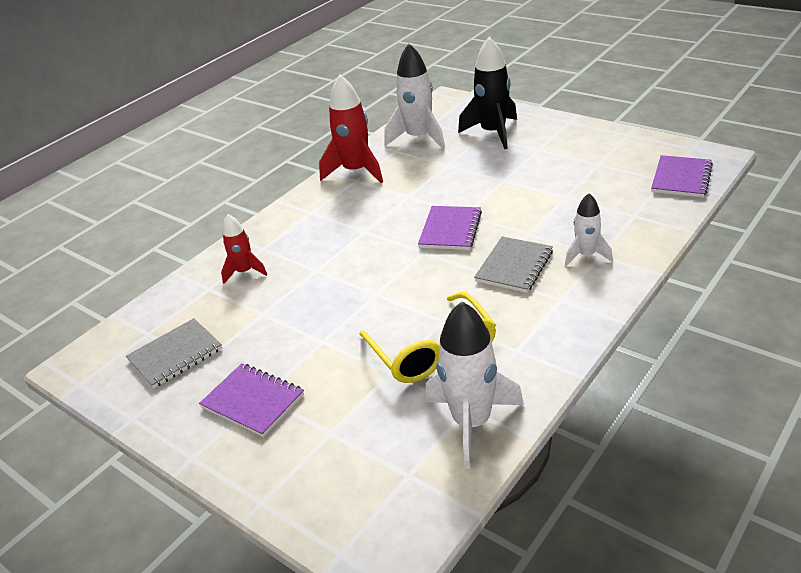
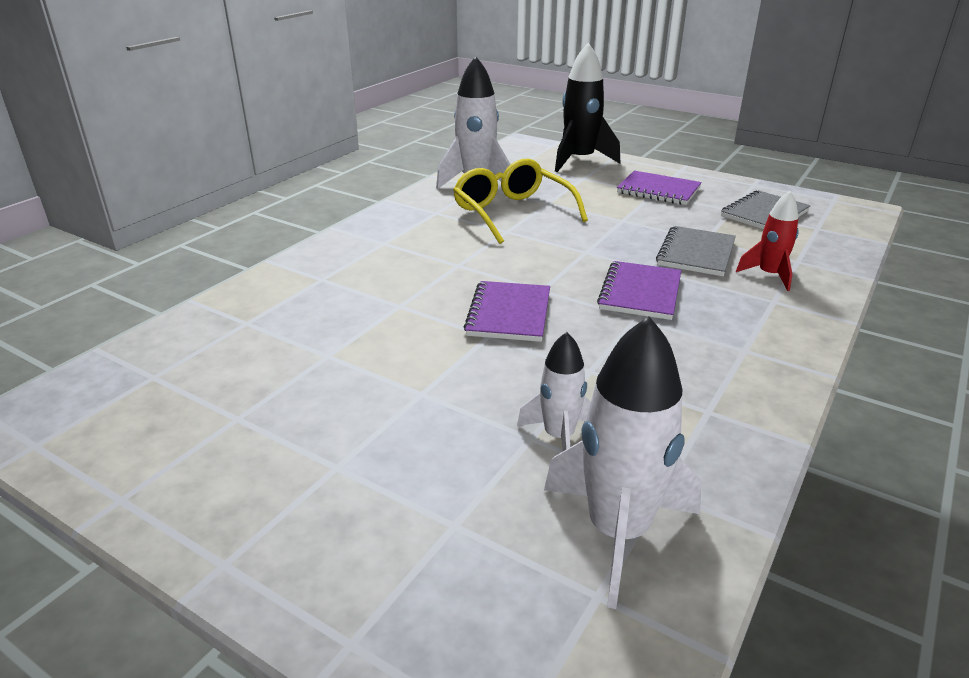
camera: 170 degrees right, 5 degrees down
red rocket [319,75,383,183] -> none
black rocket [458,37,517,149] -> black rocket moved to [555,42,620,172]
grey notebook [474,236,553,293] -> grey notebook moved to [656,226,736,276]
white rocket [565,193,613,266] -> white rocket moved to [517,332,591,451]
purple notebook [651,155,713,198] -> purple notebook moved to [597,261,681,320]

